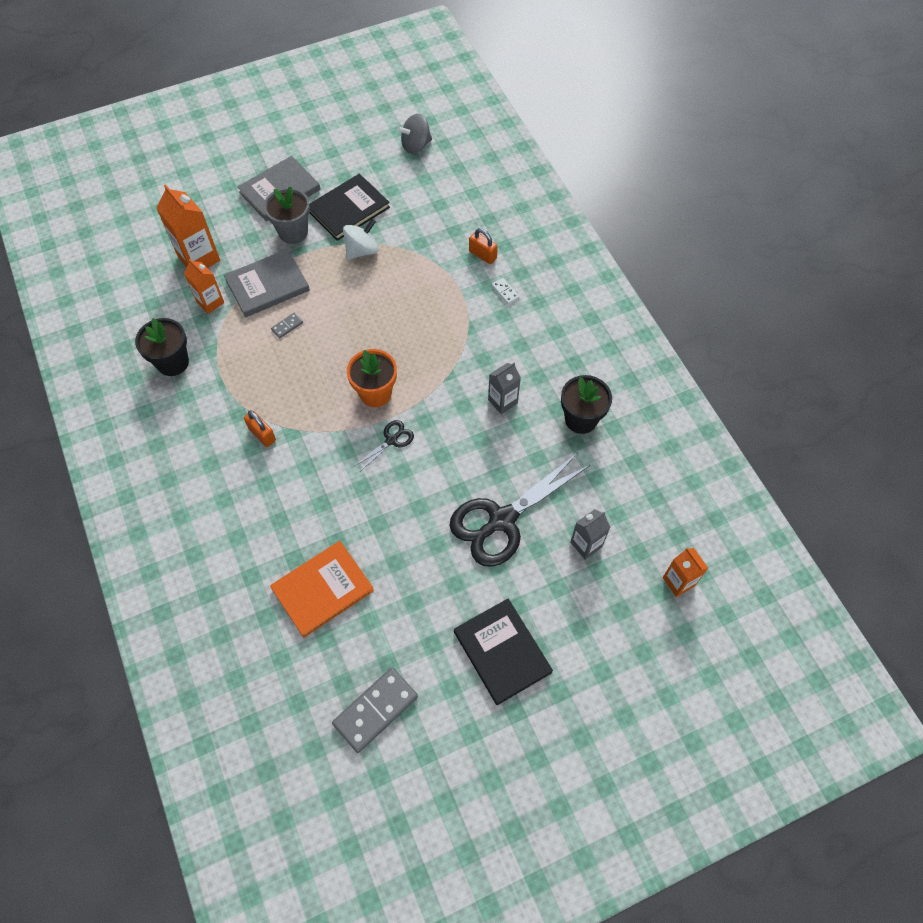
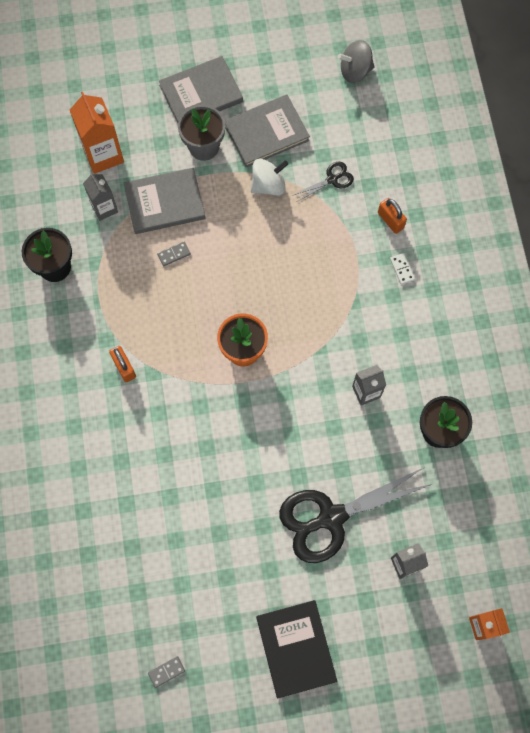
camera: 15 degrees right, 10 degrees up
orange carton [184,259,224,314] -> grey carton [83,173,118,221]
orange book [270,541,374,638] -> none
black book [309,174,390,241] -> grey book [225,94,310,167]
grey domino [332,668,418,753] -> grey domino [148,656,185,688], size x0.45
black scissors [354,420,414,470] -> black scissors moved to [294,162,354,202]

